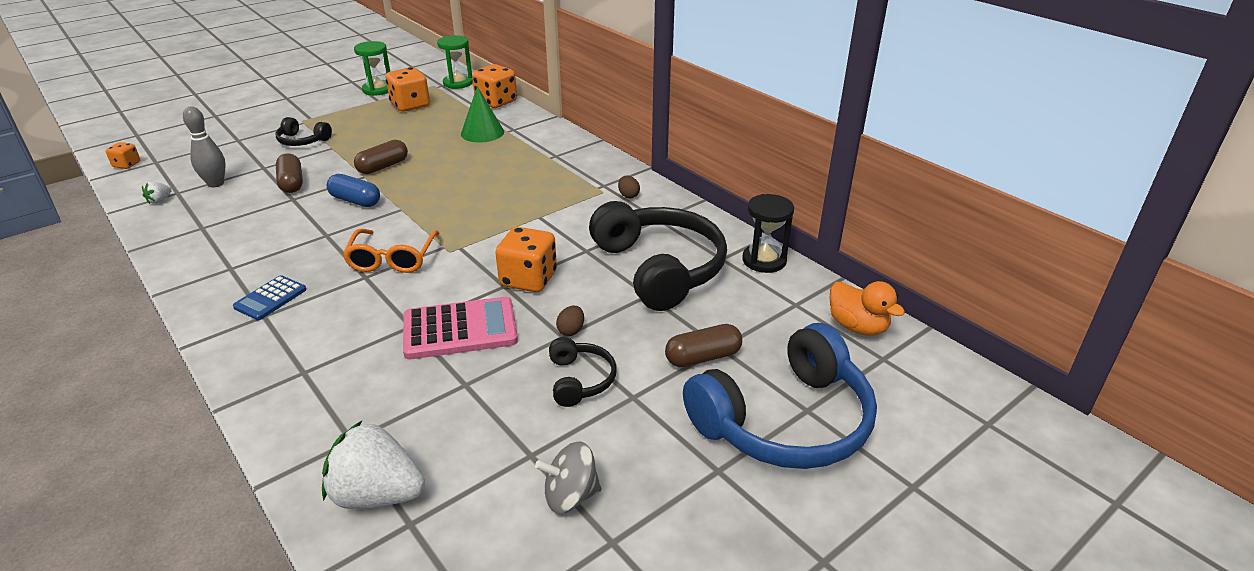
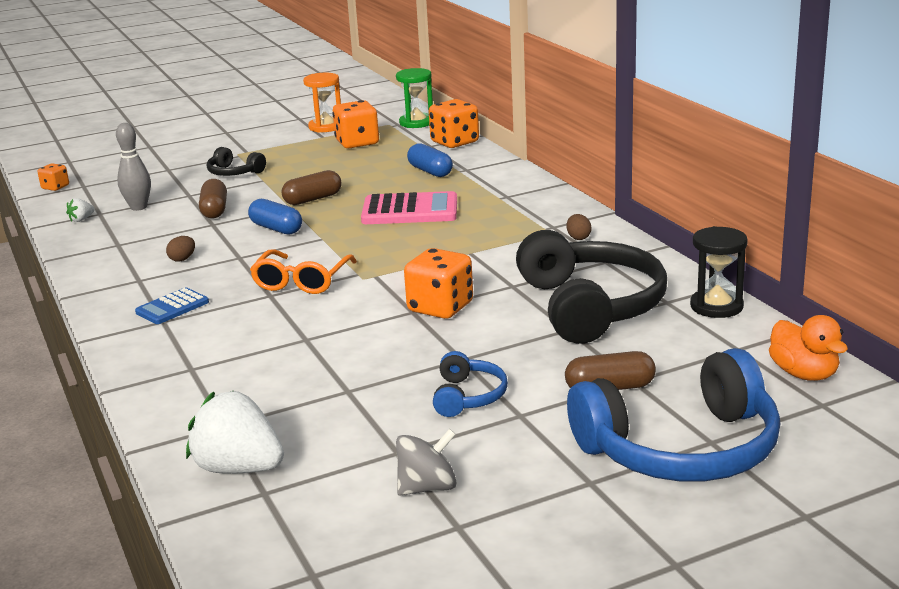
camera: 15 degrees right, 10 degrees down
green hourglass [354,41,390,96] -> orange hourglass [303,73,341,133]
pink calculator [403,297,518,359] -> pink calculator moved to [361,191,457,224]
green cone [461,86,504,142] -> blue capsule [407,143,453,177]
grey spinning top [535,441,602,514] -> grey spinning top turned 150 degrees clockwise [396,429,457,495]
black headphones [549,337,616,407] -> blue headphones [433,351,508,417]
brown egg [556,305,584,336] -> brown egg moved to [166,236,195,262]

